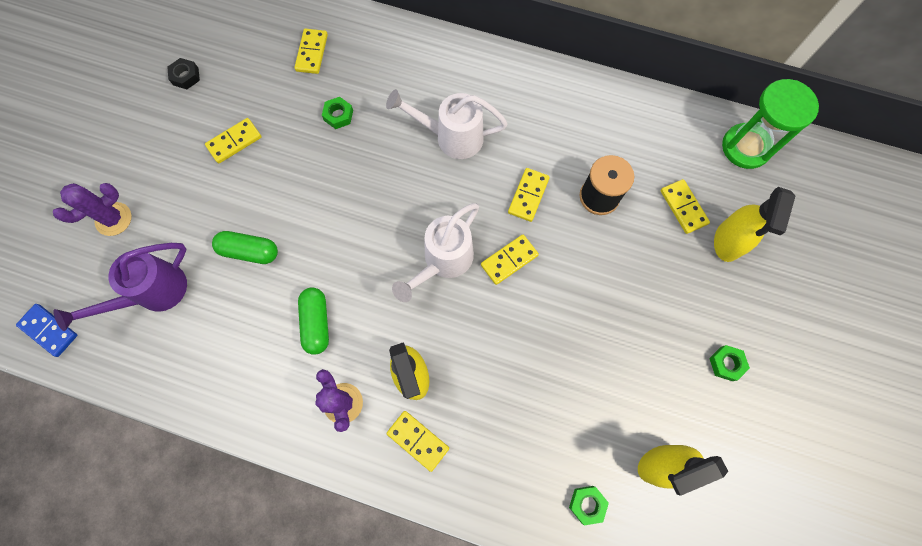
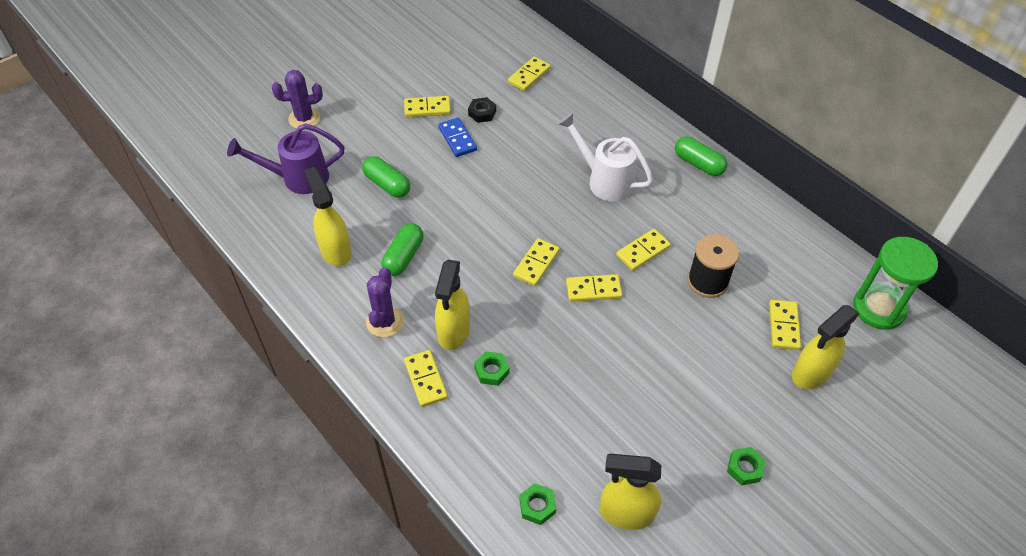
camera: 30 degrees right, 20 degrees down
blue domino [16,304,77,357] -> blue domino moved to [438,117,477,157]
black nut [167,58,200,89] -> black nut moved to [468,97,496,123]
green nut [322,97,353,129] -> green nut moved to [474,351,509,386]
white watering can [392,203,479,302] -> yellow domino [513,238,560,286]
none -> yellow spray bottle [304,167,352,266]
none -> green capsule [675,136,727,176]

